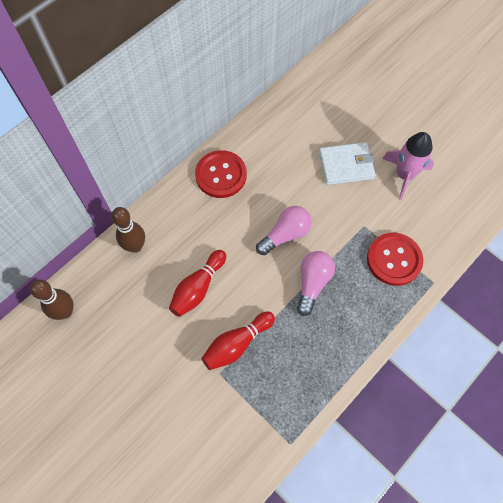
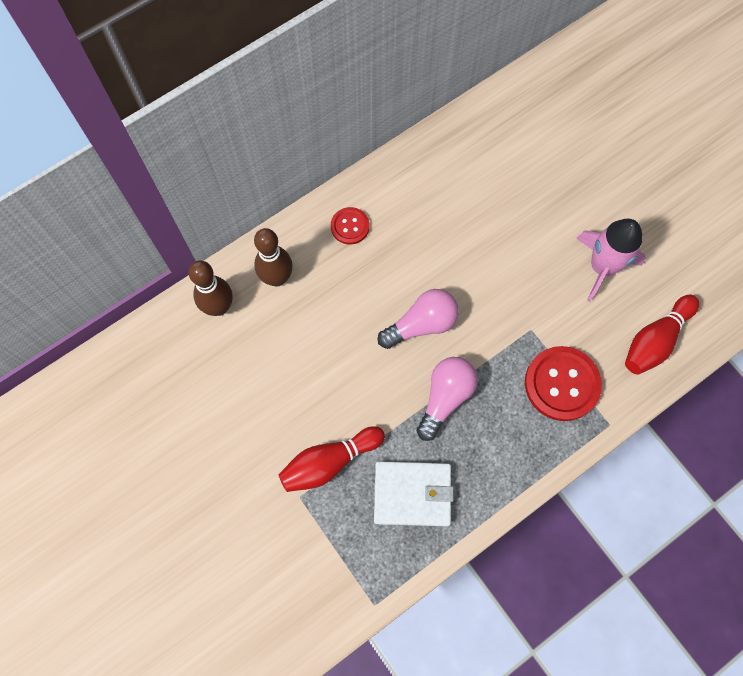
camera: 10 degrees right, 5 degrees up
brown bowling pin [30,279,73,320] -> brown bowling pin moved to [254,228,293,286]
red bowling pin [169,250,226,317] -> red bowling pin moved to [625,295,699,375]
red button [195,150,247,198] -> red button [331,207,369,244], size x0.55
white wallet [319,142,376,185] -> white wallet moved to [374,461,454,526]

